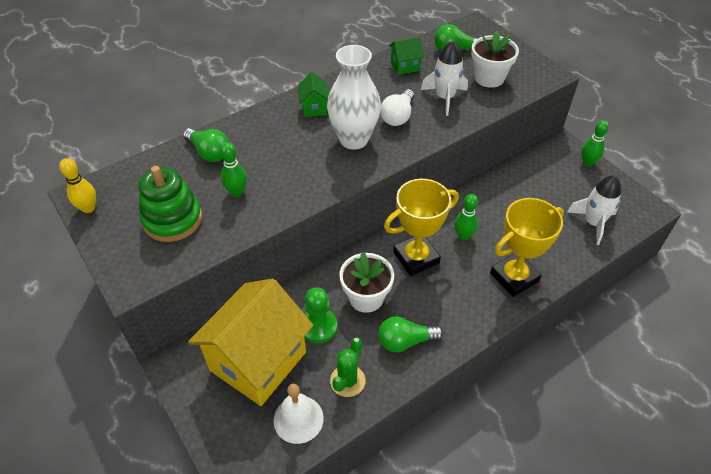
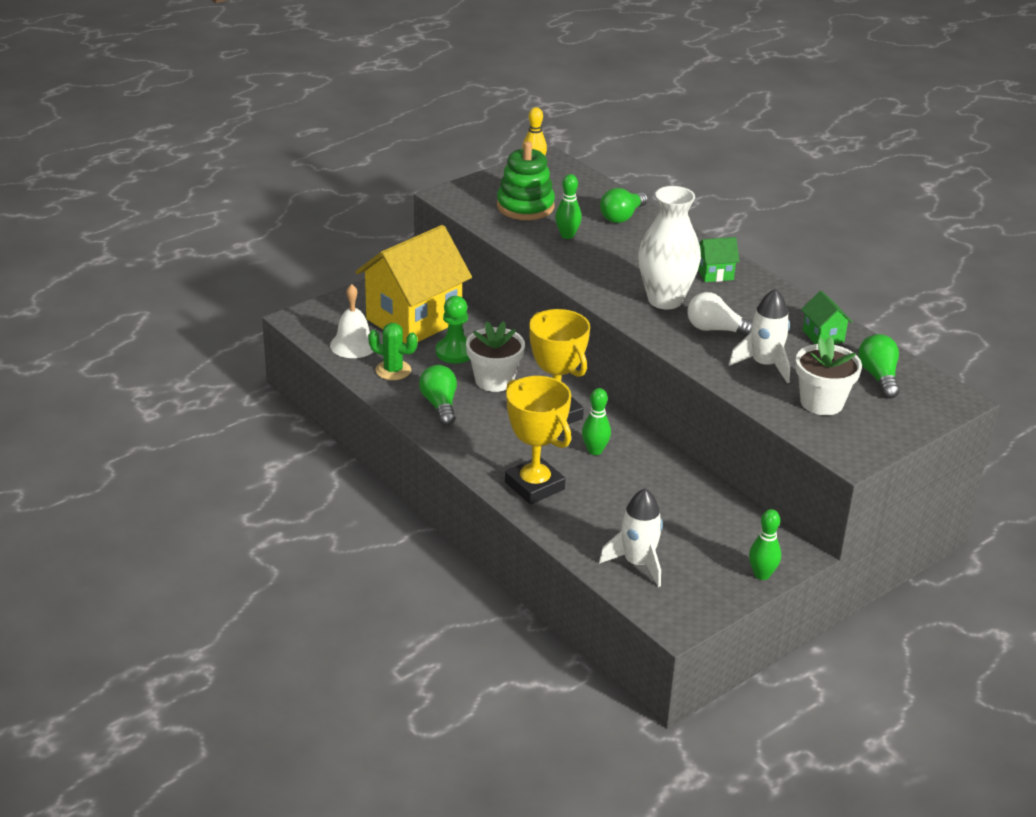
camera: 85 degrees right, 15 degrees down
yellow house [188,279,314,406] -> yellow house turned 75 degrees counterclockwise [355,225,472,343]

